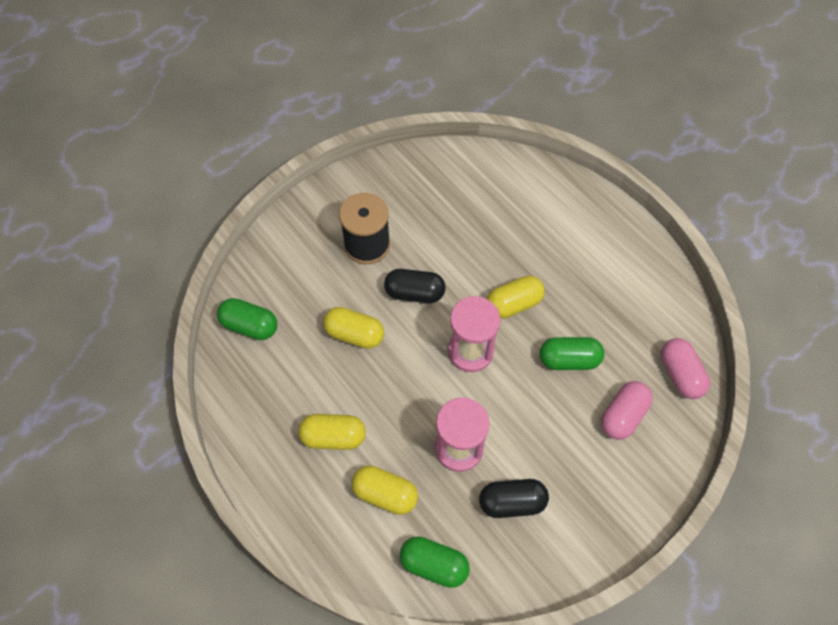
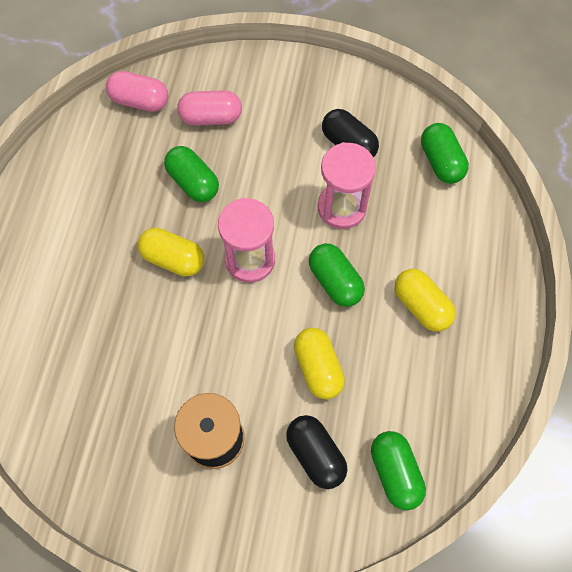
camera: 130 degrees left, 5 degrees up
yellow capsule [352,465,418,515] -> none
black capsule [384,269,446,303] -> black capsule moved to [286,415,348,489]
pink capsule [661,338,710,399] -> pink capsule turned 75 degrees clockwise [106,71,168,112]
none -> green capsule [309,243,365,307]

